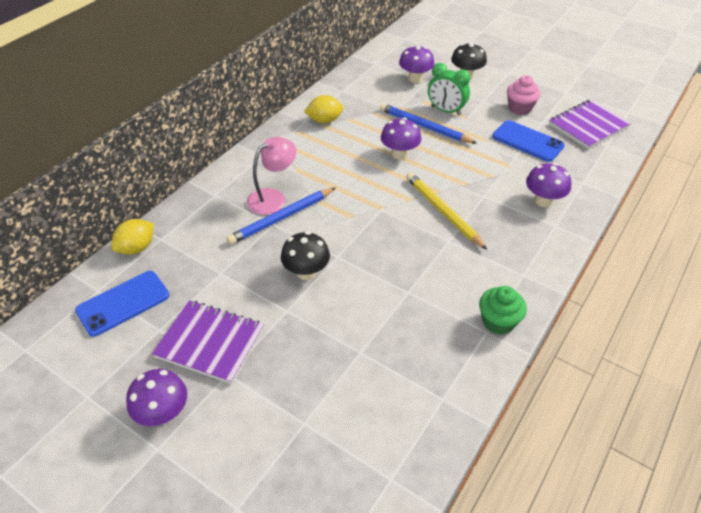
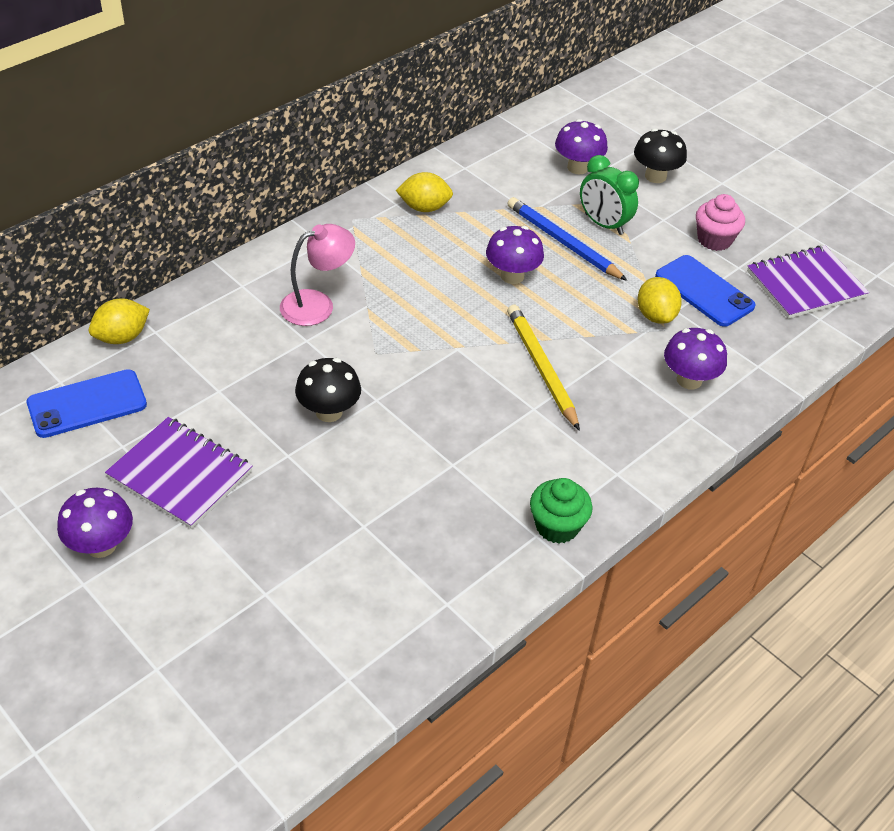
camera: 10 degrees right, 0 degrees up
blue pencil [227,188,335,245] -> none
none -> yellow lemon [638,277,682,324]

